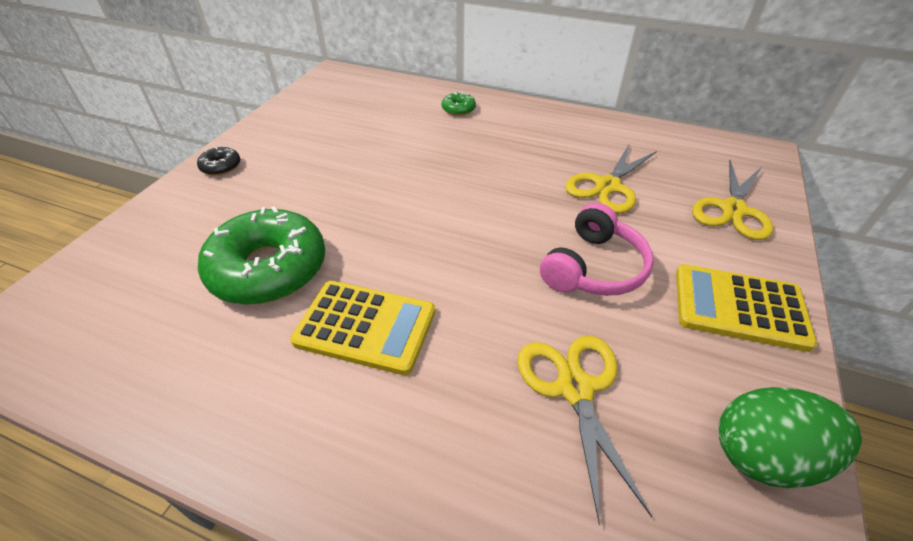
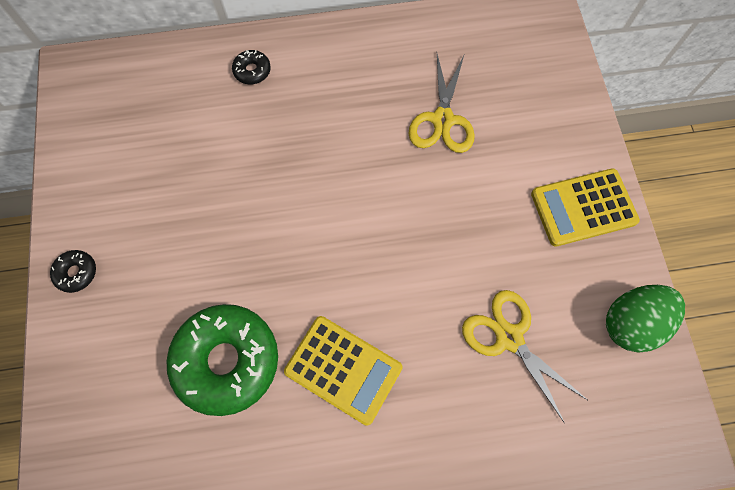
camera: 30 degrees left, 25 degrees up
yellow calculator [290,281,435,375] -> yellow calculator turned 45 degrees clockwise [284,316,402,426]
green donut [442,92,476,116] -> black donut [232,50,271,84]
pink headphones [540,203,654,296] -> none
yellow scissors [692,160,774,240] -> none

